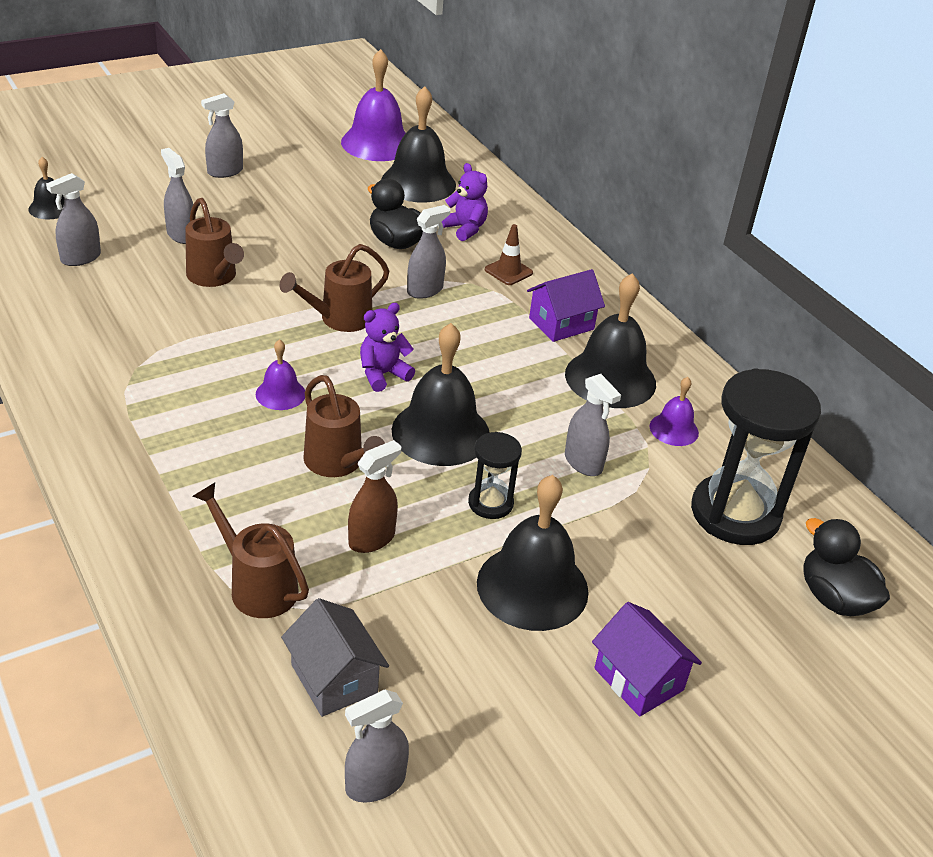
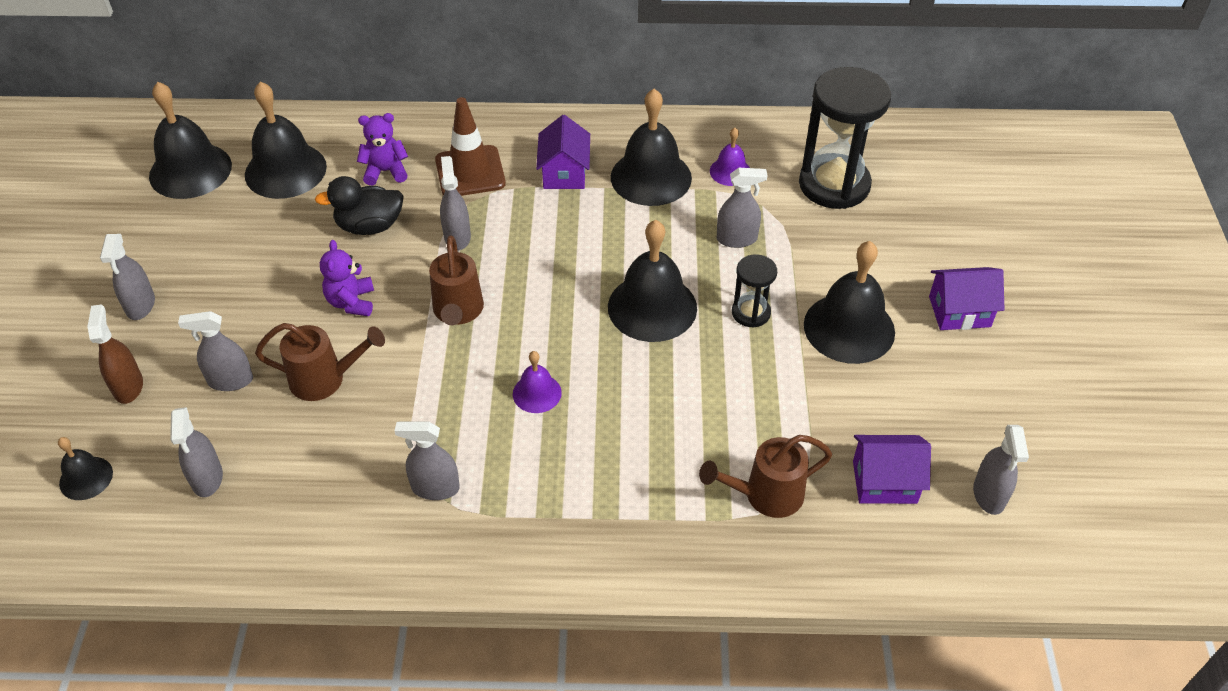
camera: 55 degrees left, 10 degrees up
grey house [281,598,389,717] -> purple house [853,435,931,504]
brown watering can [303,375,385,477] -> none
purple bell [341,49,406,161] -> black bell [149,82,232,199]
brown spray bottle [348,440,401,553] -> brown spray bottle moved to [87,304,143,404]
purple teddy bear [360,303,415,392] -> purple teddy bear moved to [320,240,374,316]
brown traffic cone [485,224,533,285] -> brown traffic cone [435,97,506,196], size x1.74
black duck [803,518,890,616] -> none
none -> grey spray bottle [394,421,460,500]

